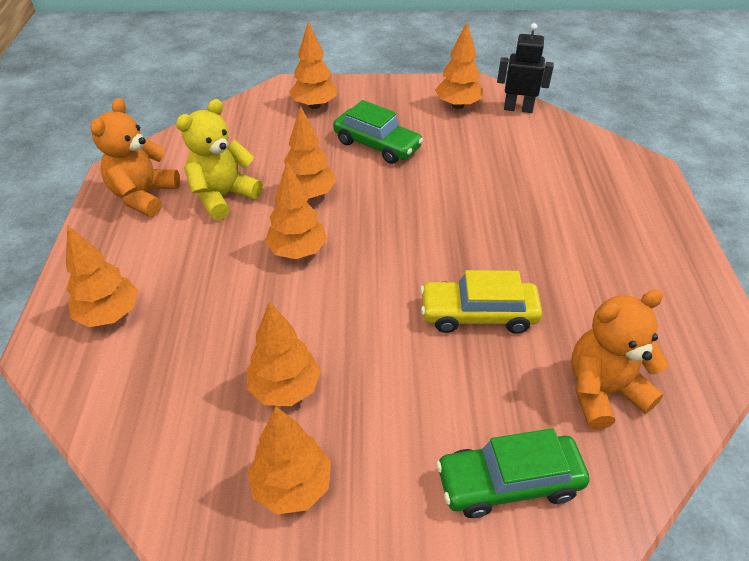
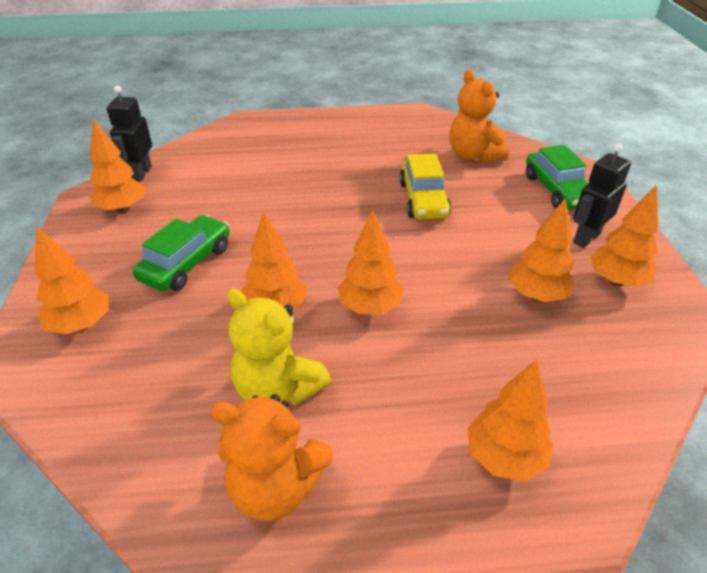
camera: 95 degrees left, 5 degrees down
none -> black robot [573,144,631,248]

